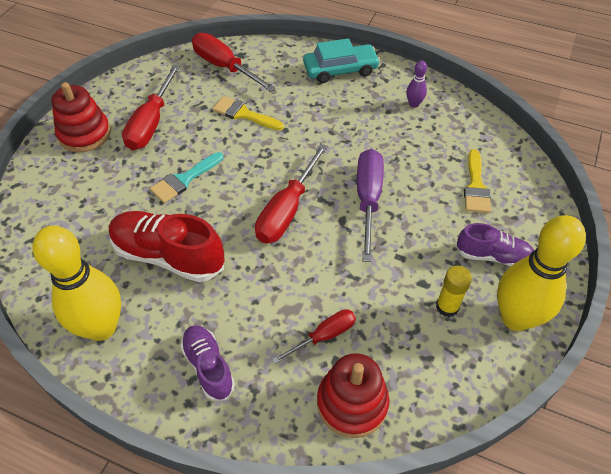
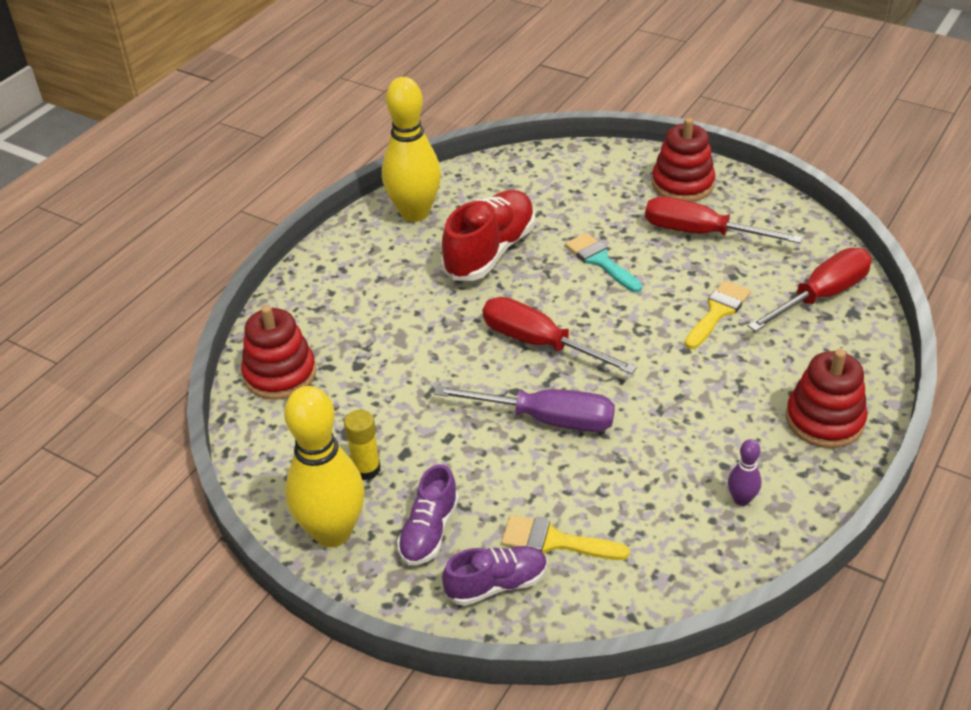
camera: 100 degrees right, 10 degrees down
purple shoe [180,325,235,401] -> purple shoe moved to [442,546,547,606]
red screwdriver [272,309,356,364] -> none
turquoise car [303,38,380,83] -> red stacking toy [786,349,867,448]

